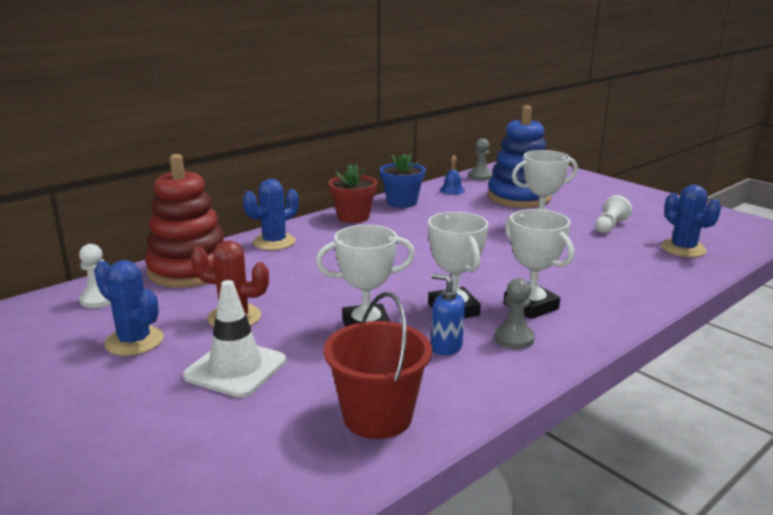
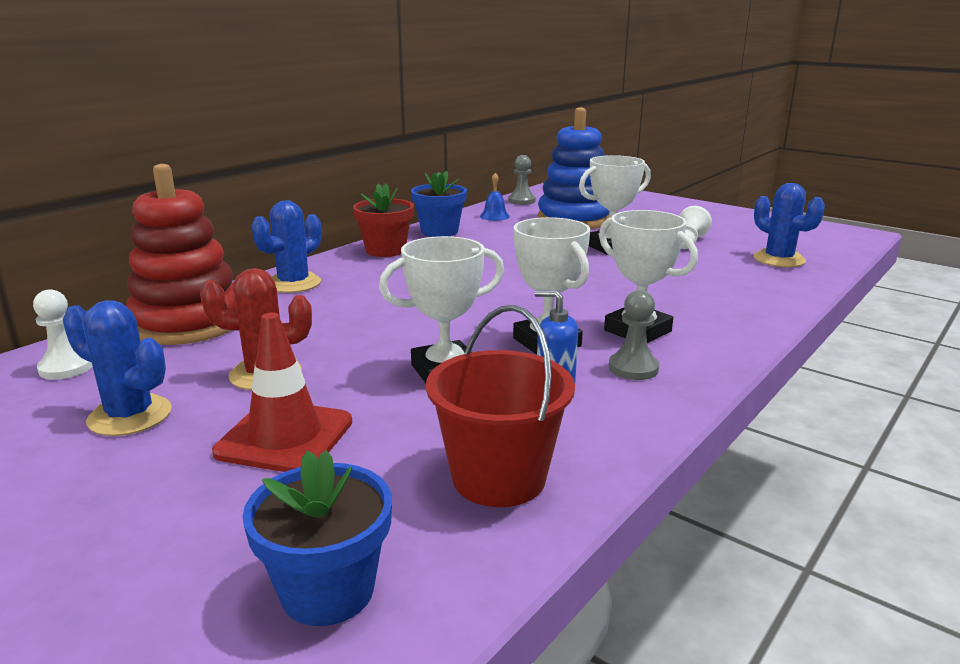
camera: 10 degrees left, 0 degrees up
white traffic cone [183,280,286,398] -> red traffic cone [212,312,352,472]
none -> blue flower pot [242,450,392,626]

